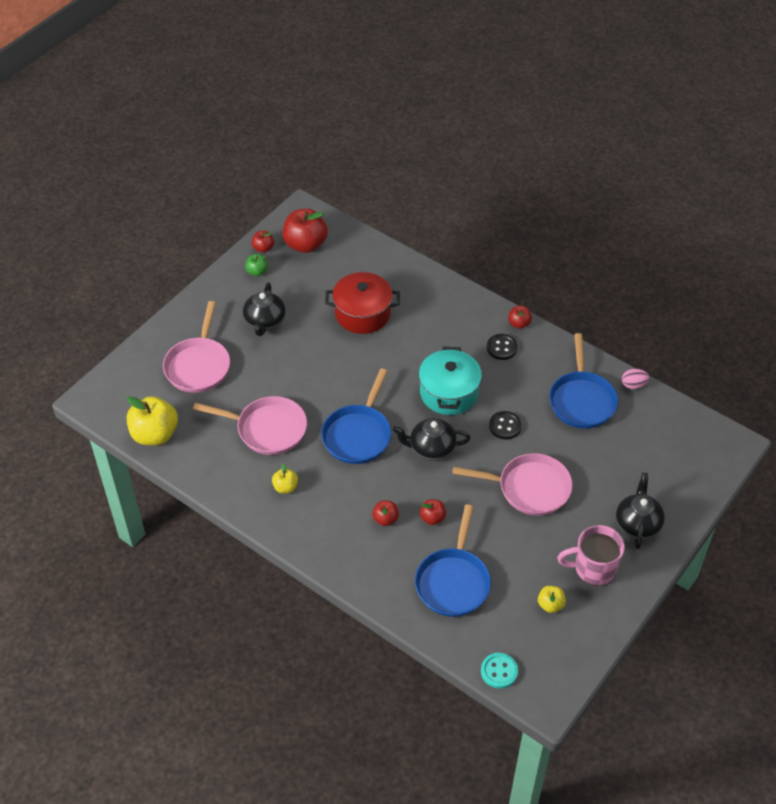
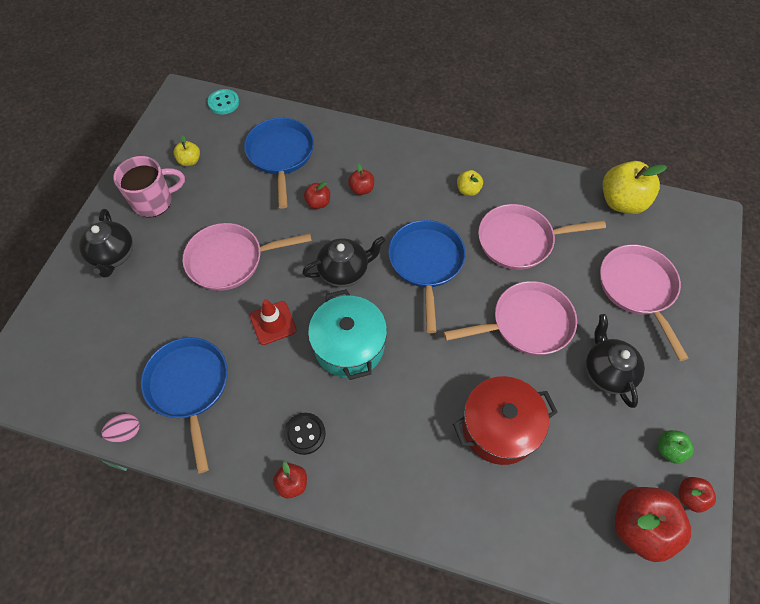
camera: 160 degrees right, 10 degrees up
black button [489,411,522,440] -> red traffic cone [250,299,297,345]
none -> pink pan [444,281,577,355]

